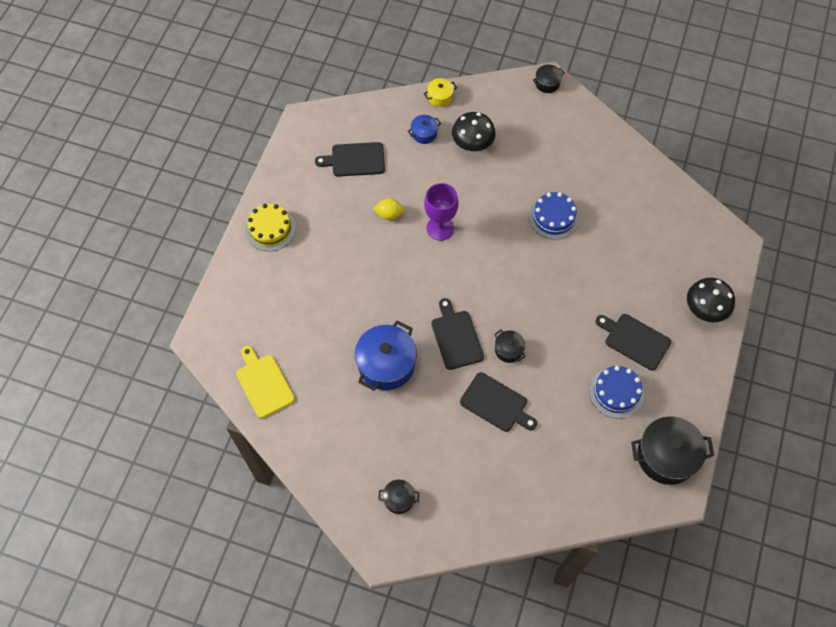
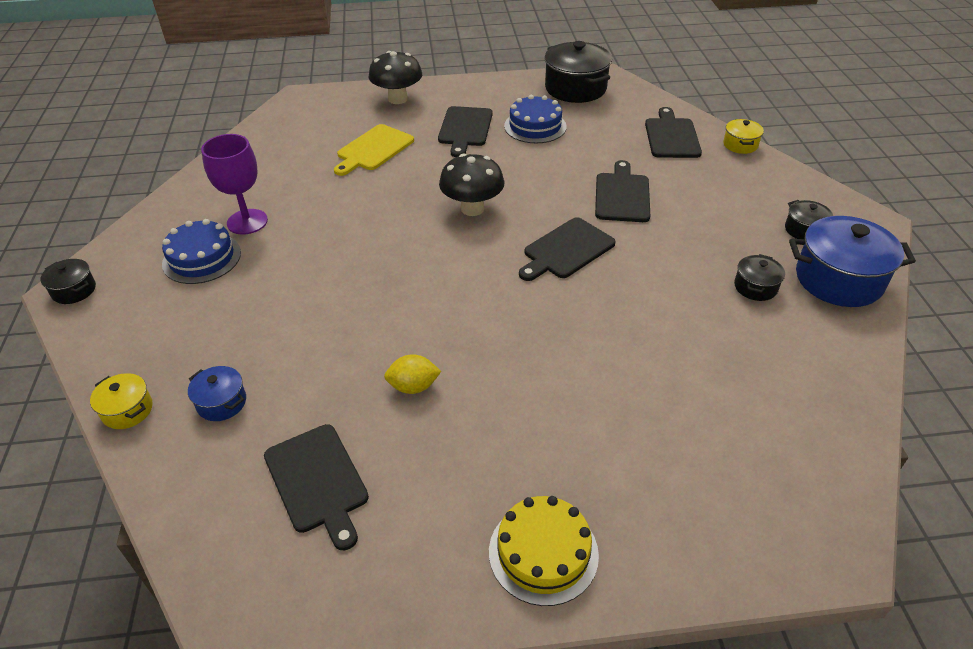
camera: 115 degrees left, 20 degrees down
yellow cutting board [236,346,295,418] -> yellow cutting board moved to [334,124,414,176]
blue pot [355,320,417,391] -> blue pot moved to [789,216,916,307]
yellow lemon [373,199,404,220] -> yellow lemon turned 75 degrees counterclockwise [384,354,441,394]
purple goblet [424,183,459,241] -> purple goblet moved to [201,134,268,235]
black mushroom [452,112,496,152] -> black mushroom moved to [439,153,504,216]
black pot [494,329,526,363] -> black pot moved to [734,254,785,301]
blue cake [529,192,579,240] -> blue cake moved to [162,219,241,284]
none -> black cutting board [645,107,702,158]
none -> yellow pot [723,119,764,154]

